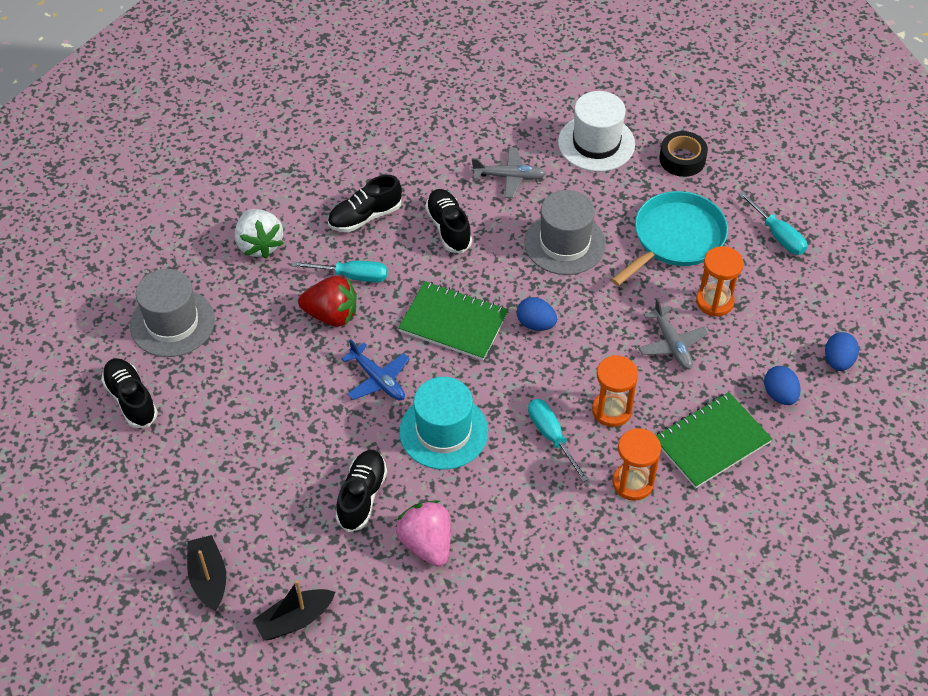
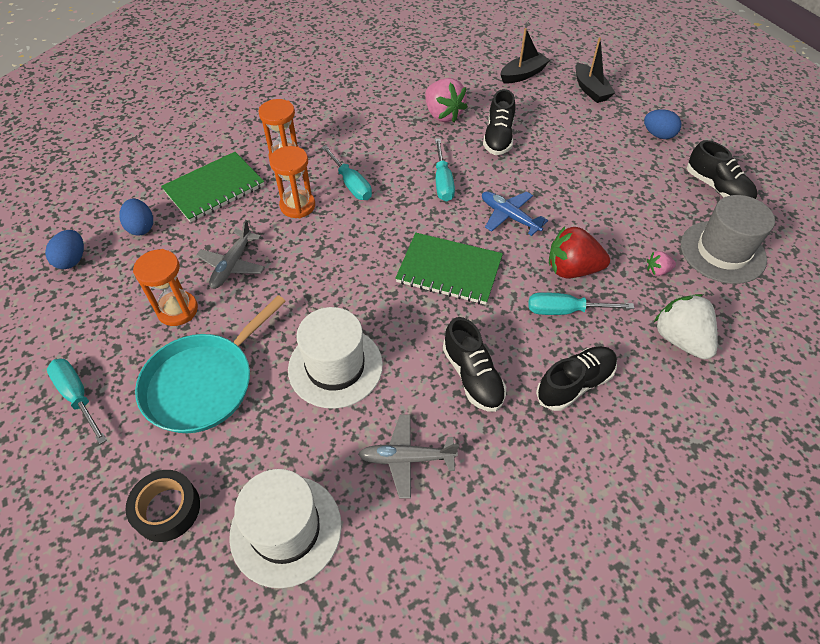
camera: 175 degrees right, 0 degrees up
turquoise hat [399,377,488,470] -> turquoise screwdriver [435,139,455,202]
blue egg [517,297,557,331] -> blue egg moved to [644,109,681,139]
grey hat [524,190,606,275] -> white hat [288,307,383,409]
grey plane [638,298,708,369] -> grey plane turned 135 degrees counterclockwise [196,220,265,289]
none -> pink strawberry [647,251,676,276]

